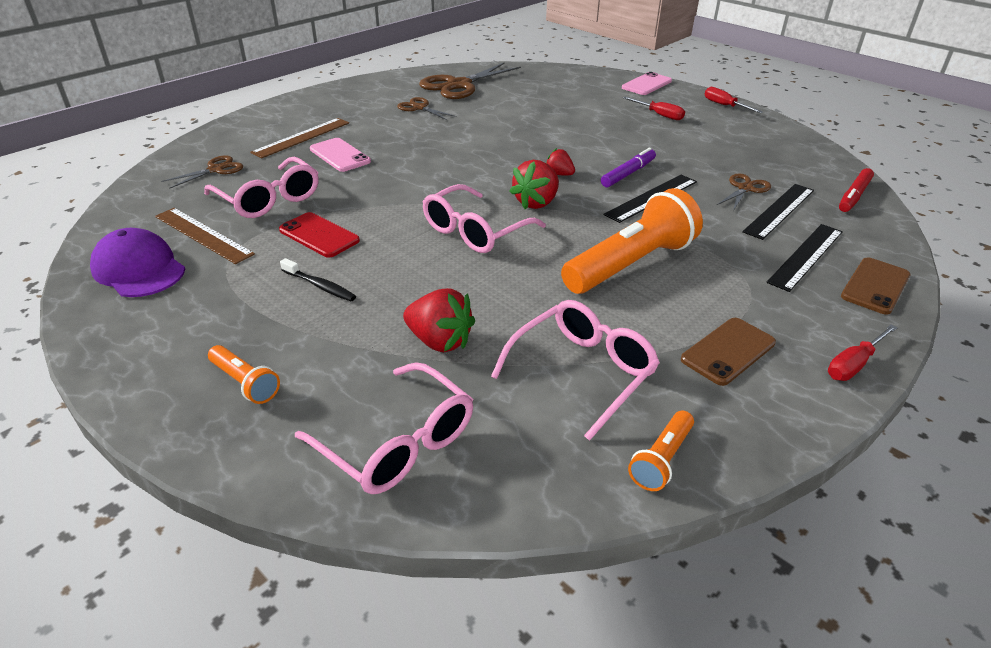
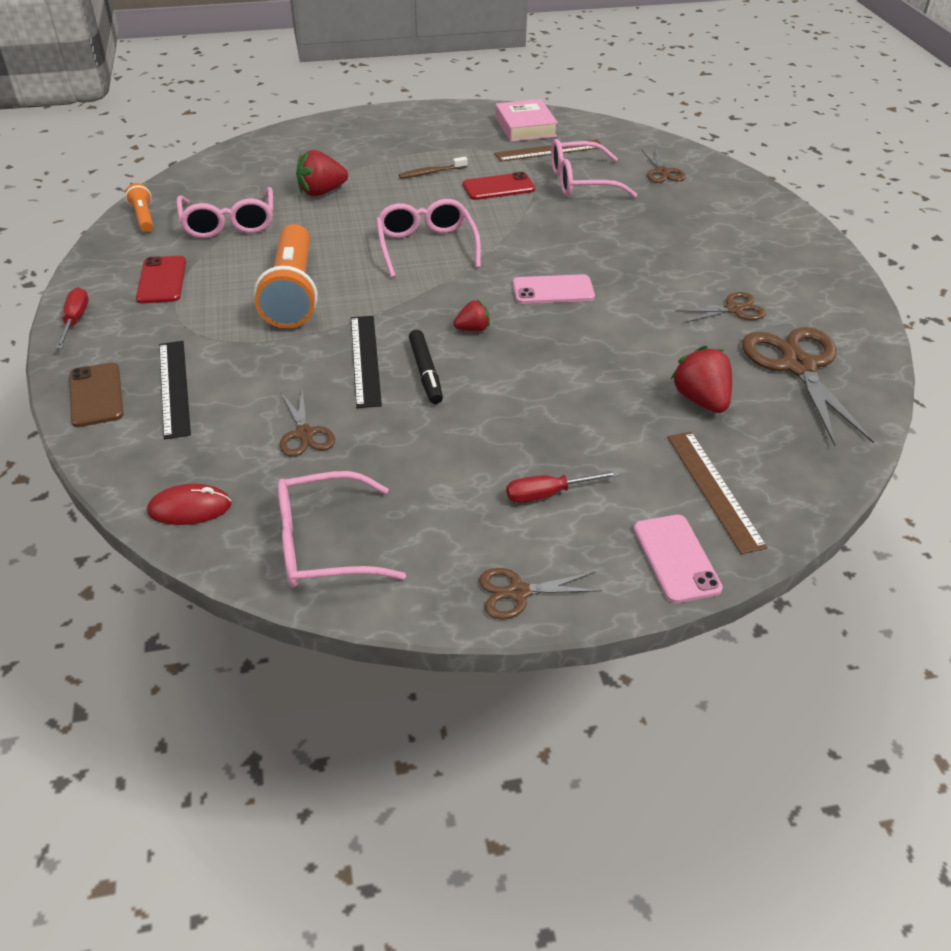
camera: 125 degrees right, 5 degrees up
purple cap [90,228,185,297] -> pink book [495,99,558,142]
orange flashlight [208,345,280,404] -> none
brown ruler [250,118,349,158] -> brown ruler moved to [667,432,768,554]
black toothbrush [280,258,356,301] -> brown toothbrush [399,157,468,179]
pink glasses [295,362,473,494] -> pink glasses moved to [278,471,406,588]
pink phone [310,138,371,172] -> pink phone moved to [513,274,595,304]
red strawberry [509,160,559,209] -> red strawberry moved to [671,346,732,413]
purple marker [601,148,656,187] -> black marker [409,330,443,404]
brown phone [681,318,776,386] -> red phone [136,256,186,304]
red screwdriver [704,87,763,113] -> brown scissors [479,568,602,619]
black ruler [742,184,814,240] -> none
red marker [839,168,874,212] -> red mouse [147,483,232,525]

